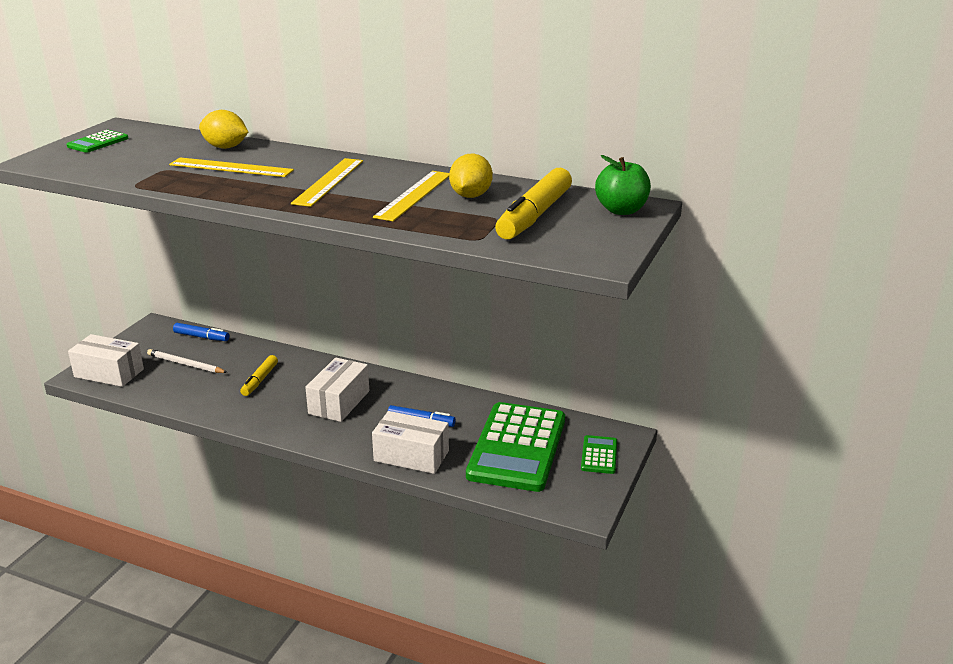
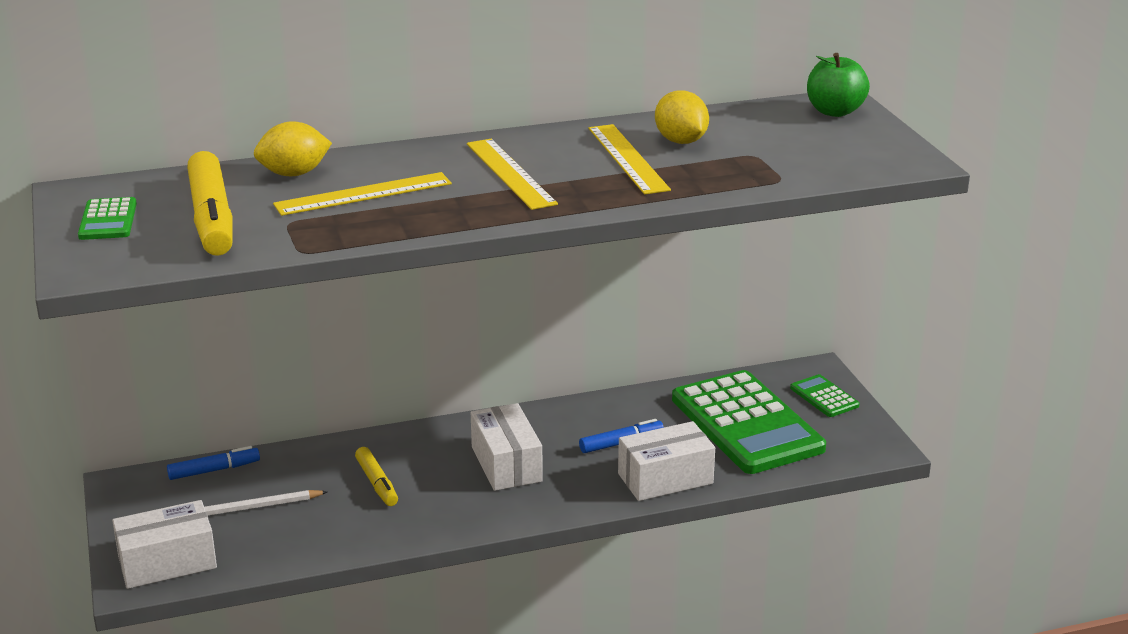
camera: 40 degrees left, 0 degrees up
yellow marker [495,168,572,239] -> yellow marker moved to [187,151,233,256]

